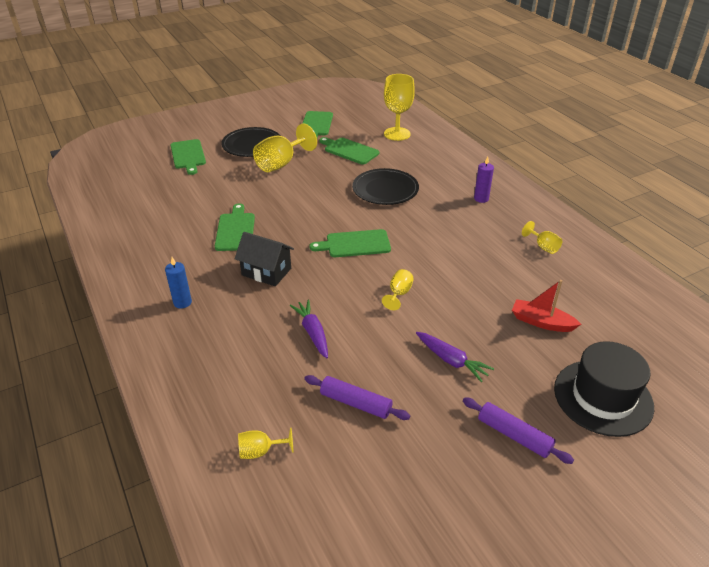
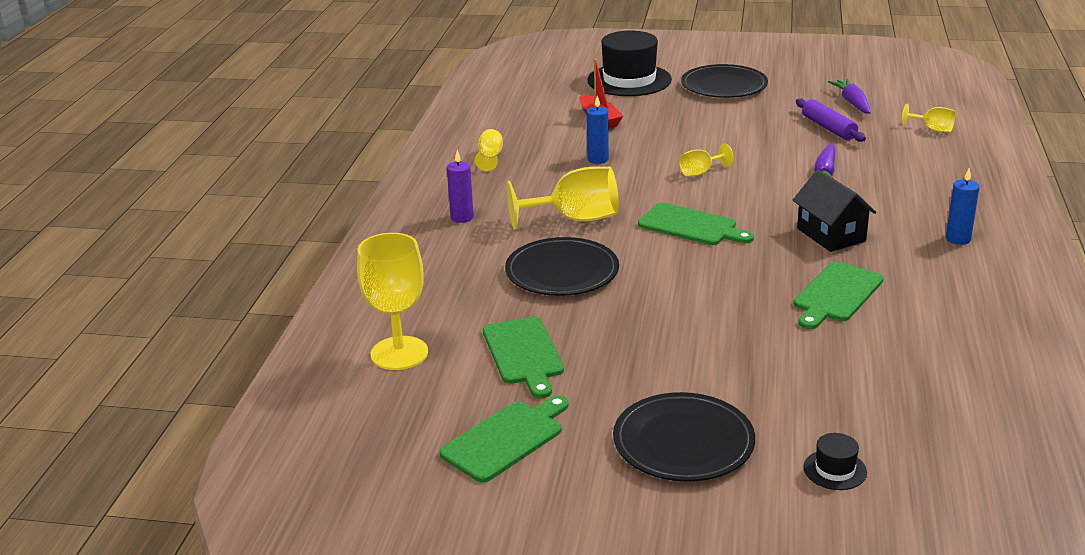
camera: 140 degrees left, 10 degrees down
green cutting board [171,139,206,175] -> black hat [804,433,867,490]
yellow goblet [253,124,317,172] -> yellow goblet moved to [506,167,619,230]
purple carrot [416,332,494,382] -> purple carrot moved to [828,79,871,114]
purple rolling pin [463,397,574,464] -> black plate [681,64,768,98]
none -> blue candle [587,96,609,164]

